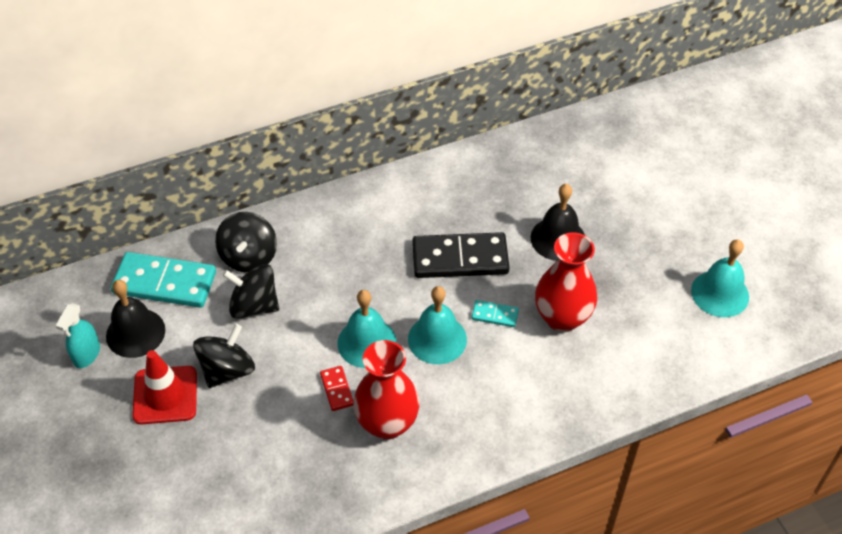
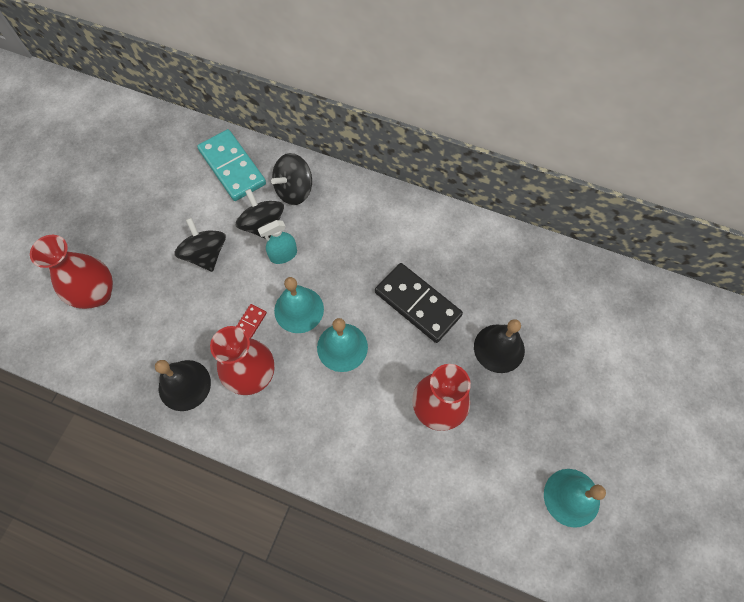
camera: 45 degrees right, 15 degrees up
turquoise spray bottle [55,303,100,368] -> turquoise spray bottle moved to [258,220,297,264]
black bell [106,280,165,358] -> black bell moved to [155,360,211,411]
red traffic cone [132,350,197,424] -> none
black spinning top [193,324,255,388] -> black spinning top turned 105 degrees counterclockwise [174,218,226,272]
turquoise domino [472,300,519,327] -> none
none -> red vase [30,235,113,309]

